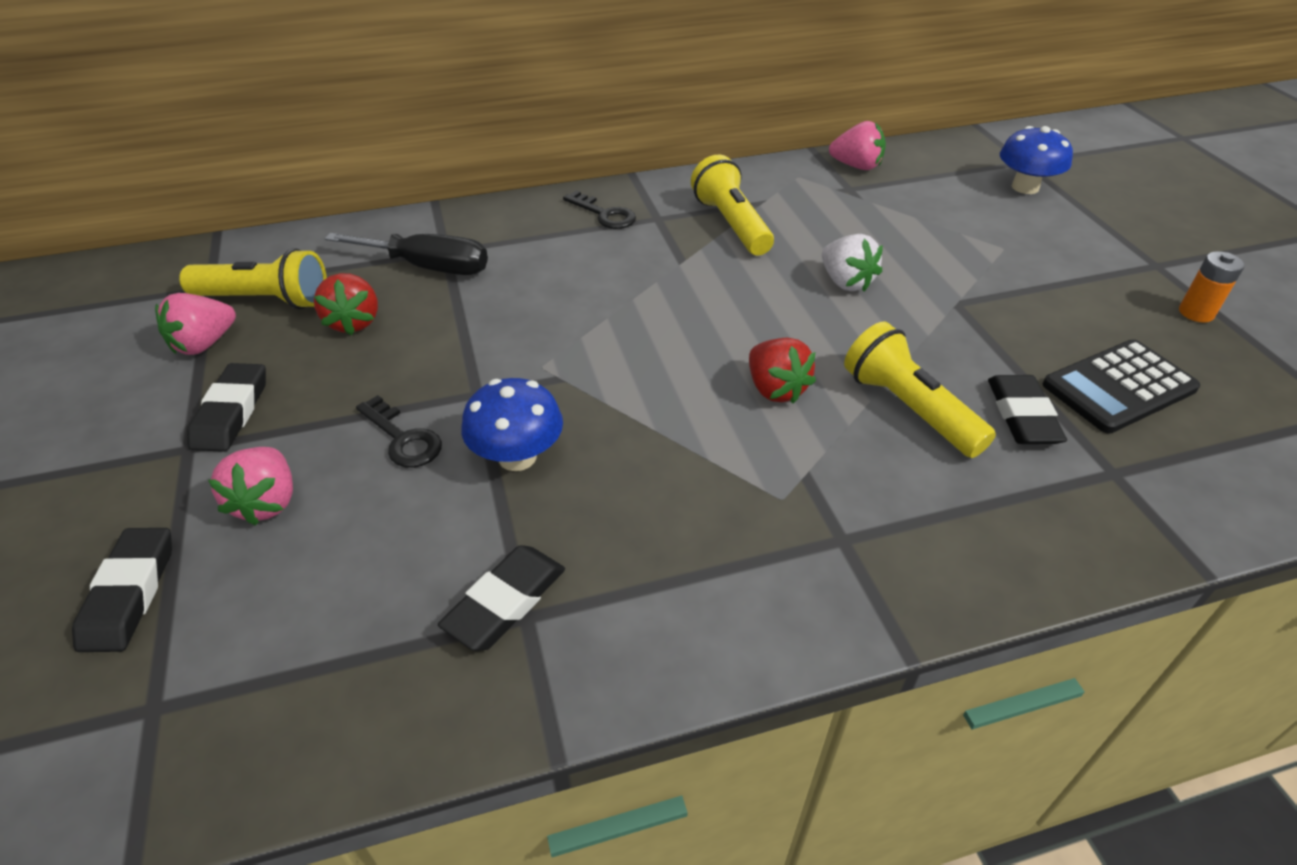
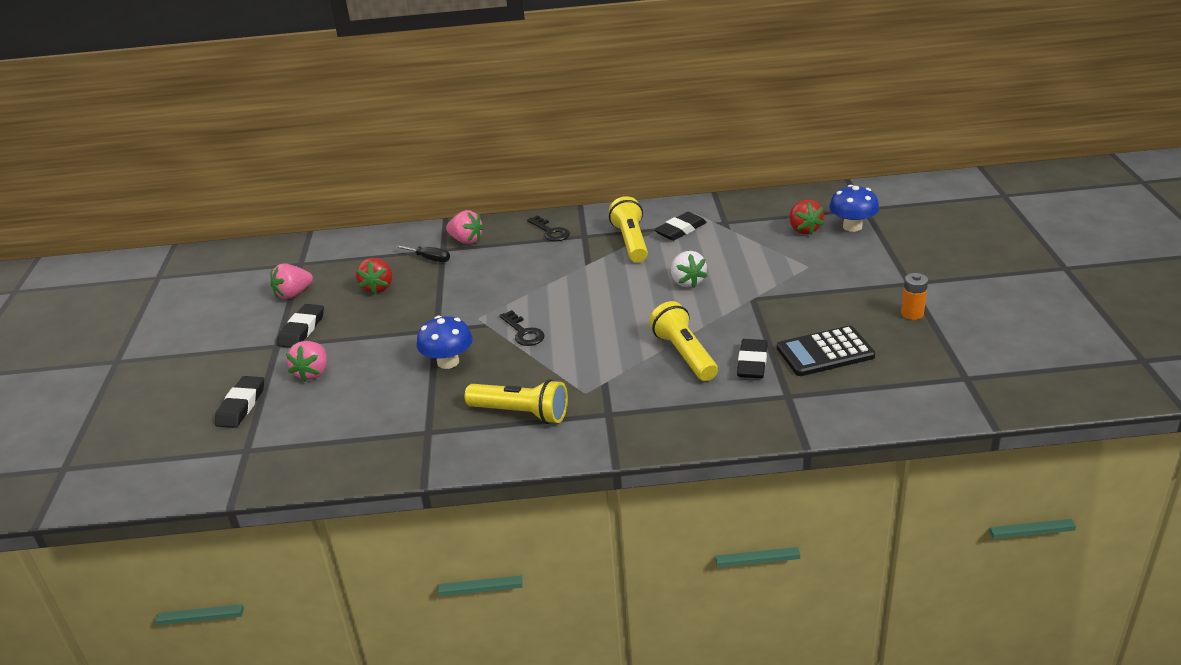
camera: 15 degrees right, 10 degrees down
yellow flashlight [179,248,327,309] -> yellow flashlight moved to [465,379,568,424]
black screwdriver [325,233,488,275] -> black screwdriver [396,245,450,262], size x0.58
black key [356,395,442,468] -> black key moved to [499,310,545,346]
black eraser [438,545,565,651] -> black eraser moved to [654,212,706,241]
red strawberry [749,338,816,404] -> red strawberry moved to [789,200,824,235]
pink strawberry [829,121,886,170] -> pink strawberry moved to [446,210,484,244]

